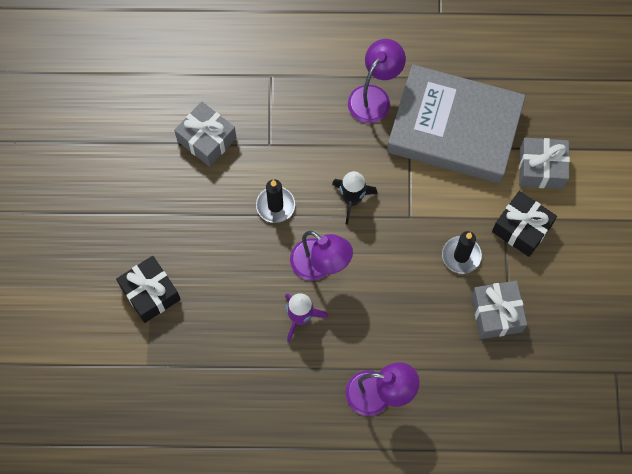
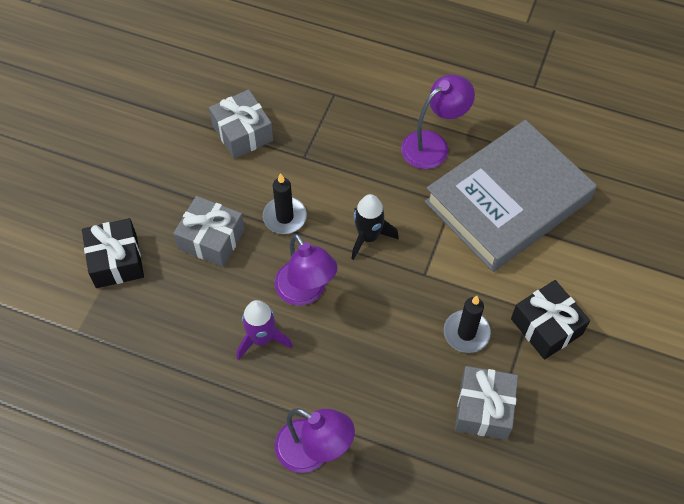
camera: 20 degrees right, 10 degrees down
grey book [387,64,526,183] -> grey book turned 75 degrees counterclockwise [425,120,597,272]
grey gift [519,138,570,189] -> grey gift moved to [173,196,245,267]

